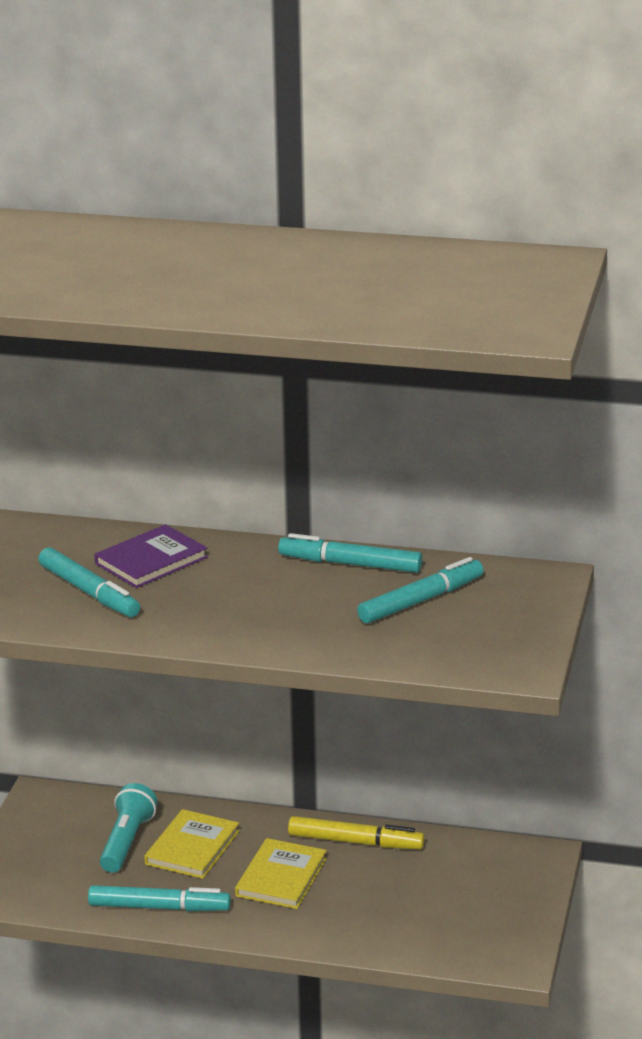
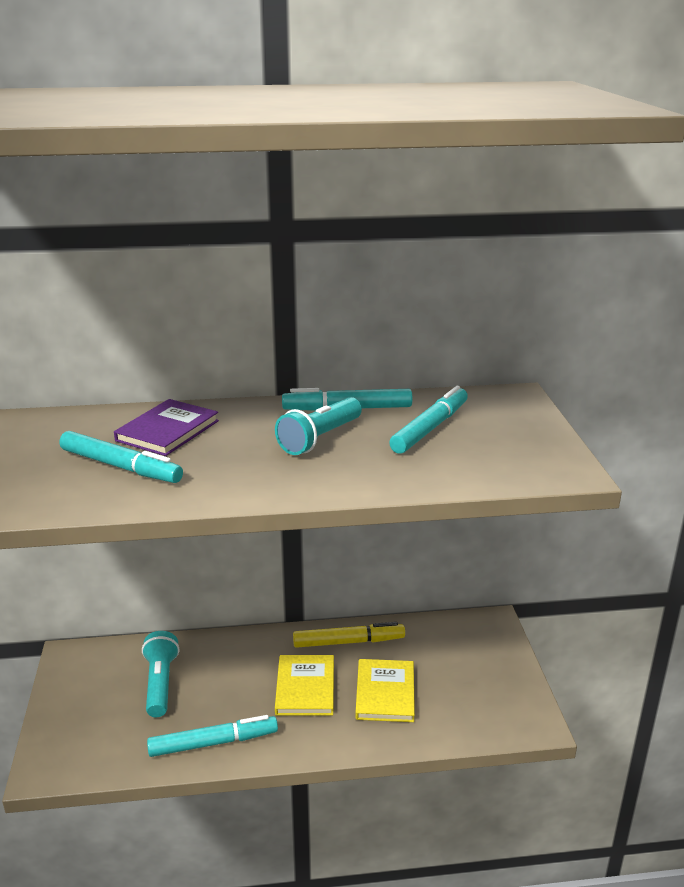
camera: 20 degrees left, 0 degrees up
yellow book [144,809,239,879] -> yellow book moved to [355,659,415,722]
none -> turquoise flashlight [275,397,362,455]

